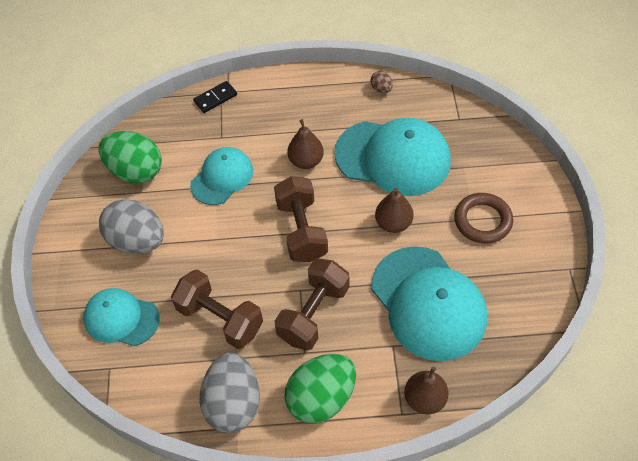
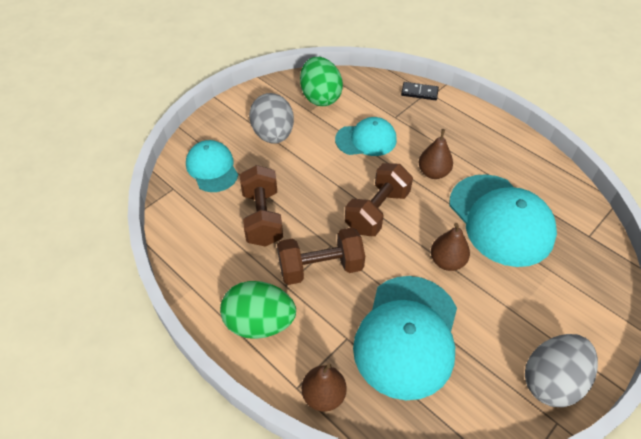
camera: 45 degrees right, 5 degrees down
grey egg [200,353,260,433] -> grey egg moved to [525,334,598,407]
brown egg [371,71,393,93] -> none
brown ring [454,193,513,244] -> none

